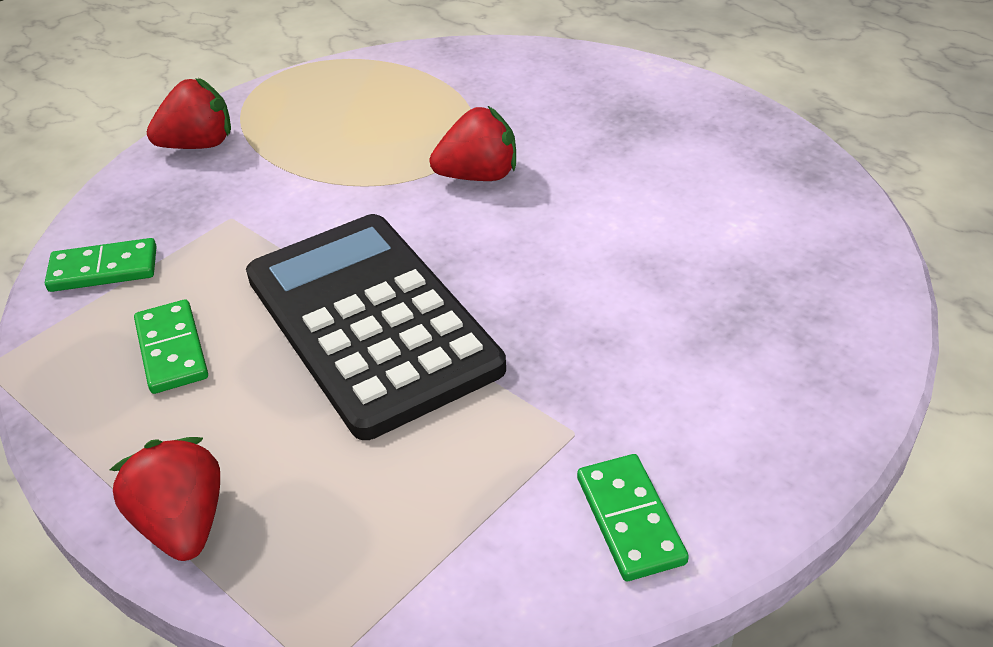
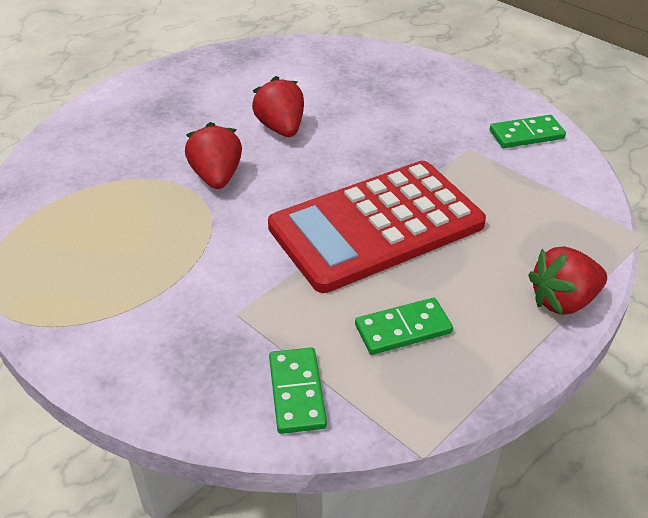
camera: 90 degrees left, 0 degrees up
red strawberry [147,78,231,149] -> red strawberry moved to [252,76,304,137]
black calculator [246,214,506,440] -> red calculator [268,161,486,293]

